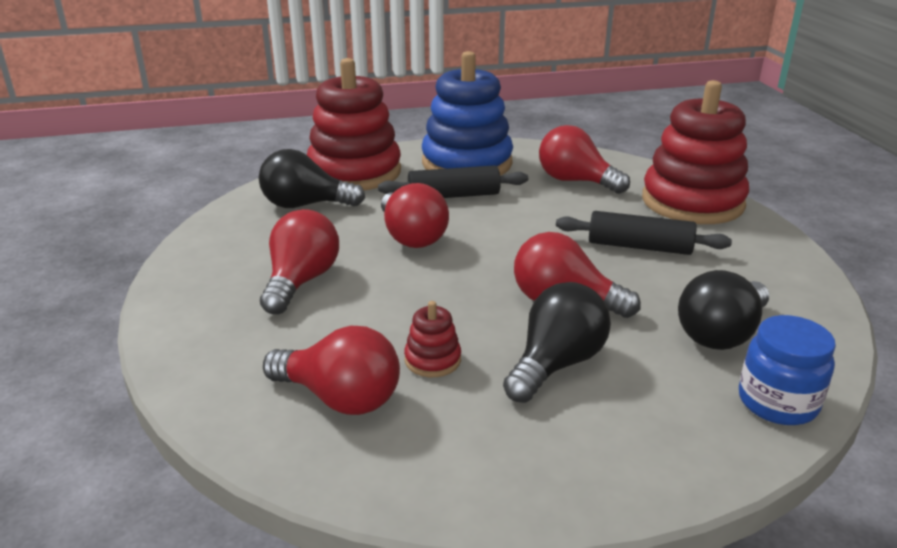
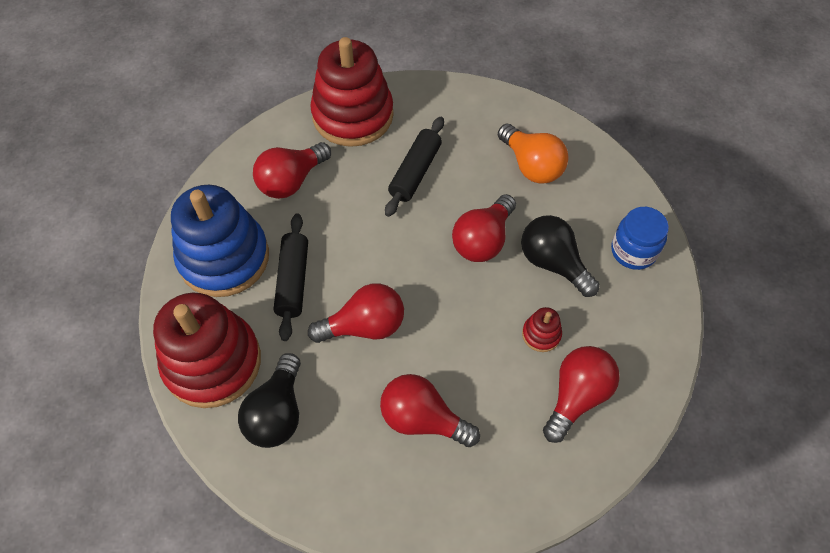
camera: 80 degrees left, 30 degrees up
black light bulb [678,270,769,350] -> orange light bulb [498,124,569,184]
blue jar [739,315,836,425] -> blue jar moved to [611,207,669,270]

